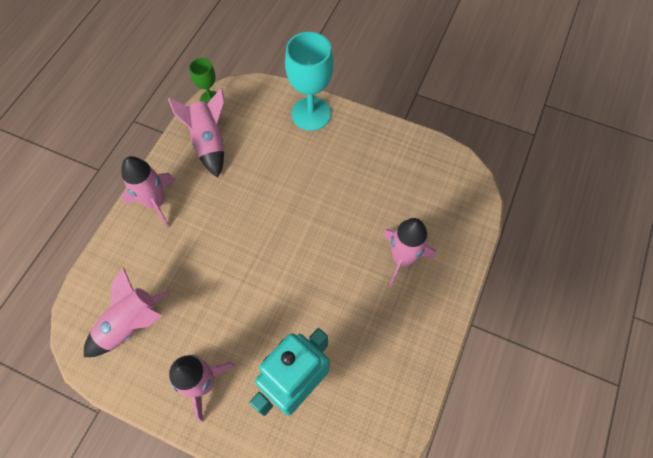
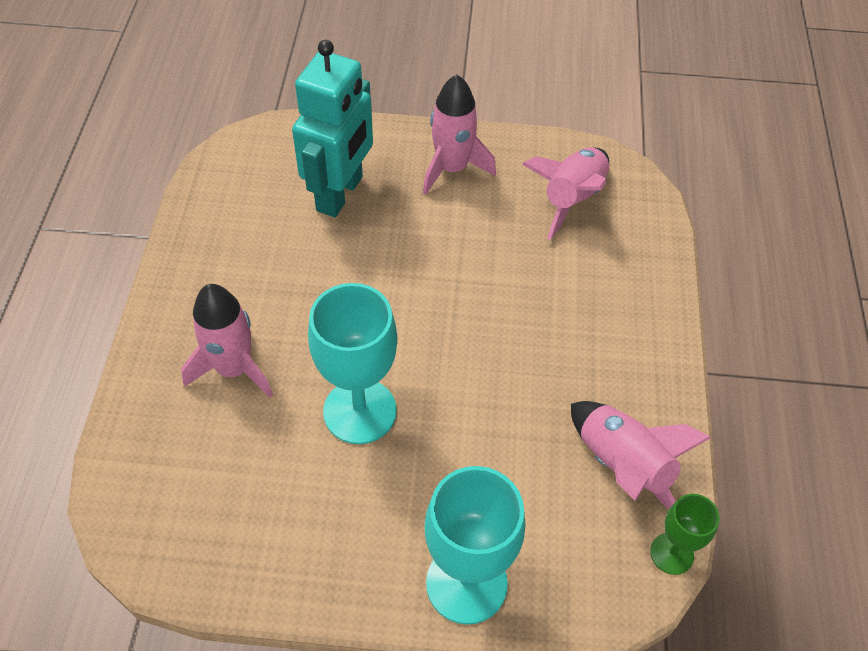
camera: 160 degrees right, 10 degrees down
pink rocket [122,156,175,228] -> none
none -> turquoise goblet [308,283,398,444]

